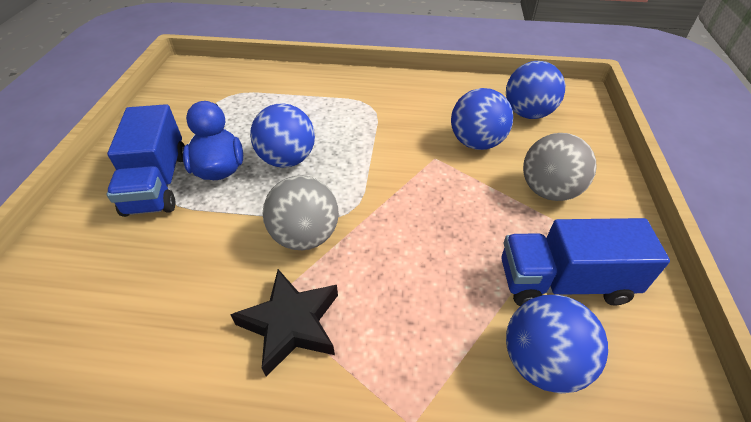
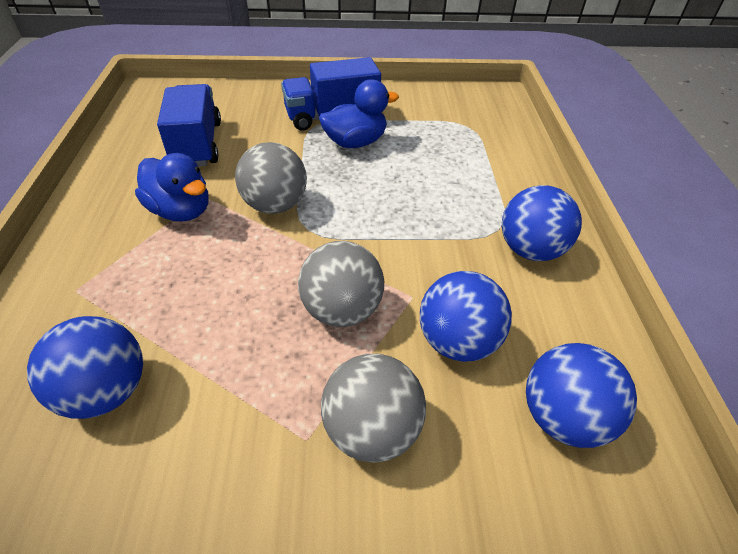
camera: 80 degrees right, 0 degrees up
black star [230,269,338,377] -> blue duck [135,153,209,222]
blue ball [250,103,315,168] -> blue ball moved to [502,185,582,261]
blue truck [501,218,670,306] -> blue truck moved to [157,84,221,166]
none -> grey ball [298,241,384,327]

